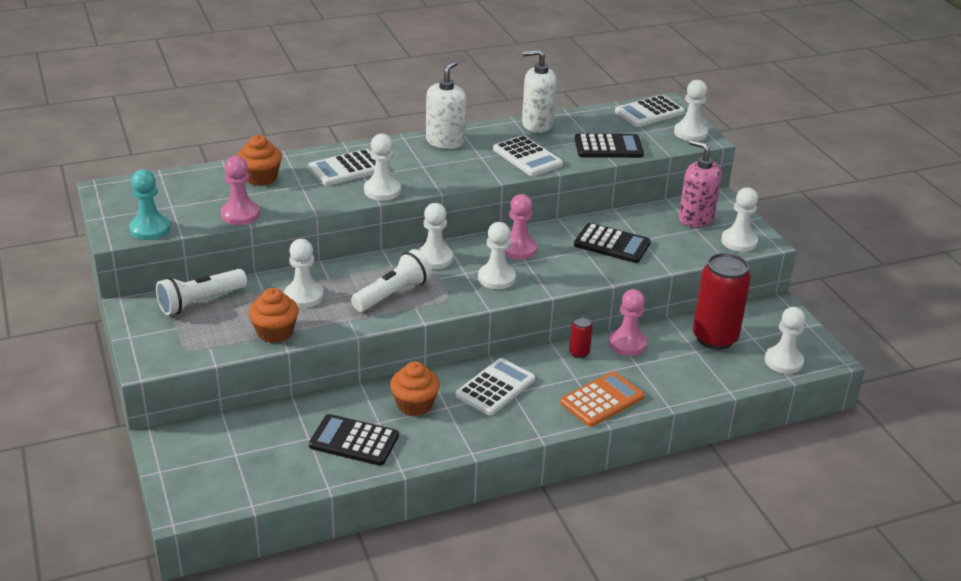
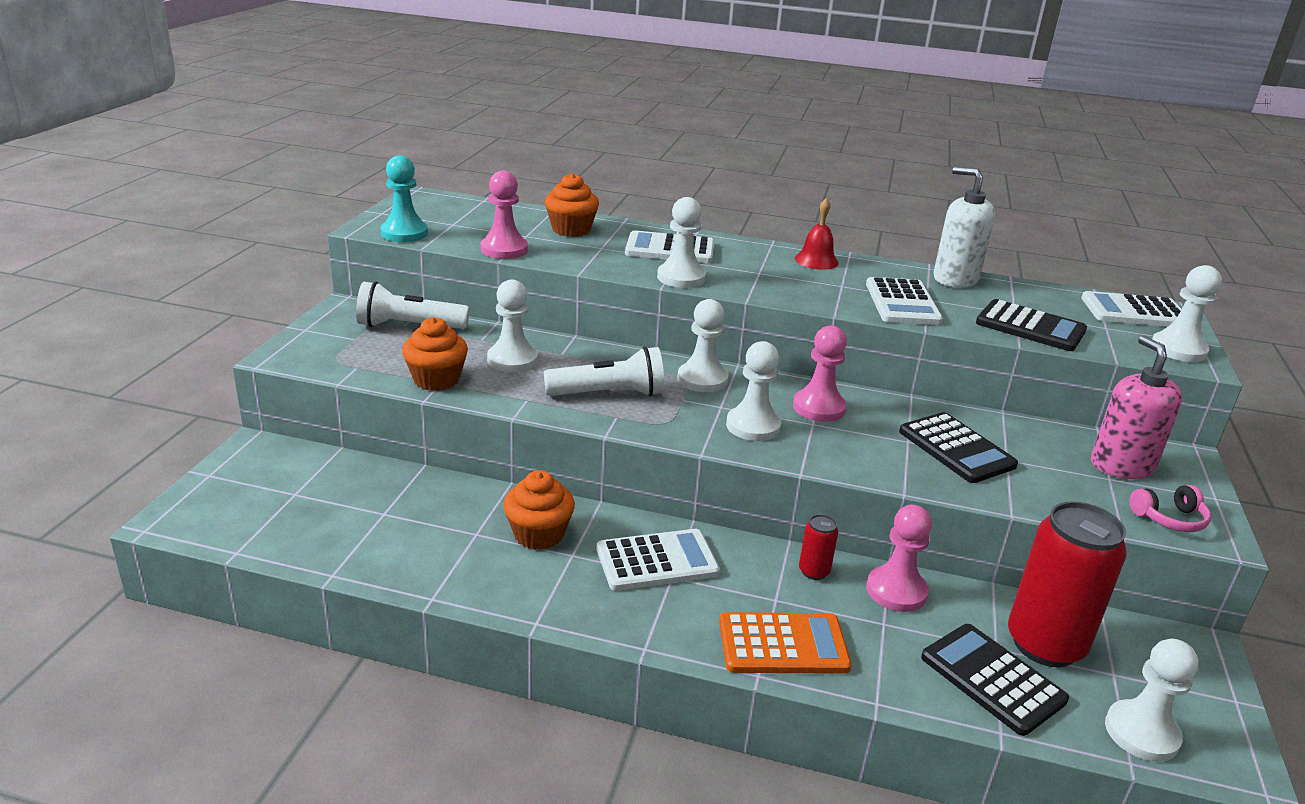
camera: 35 degrees right, 5 degrees down
black calculator [309,414,399,466] -> black calculator moved to [921,624,1069,736]
white soap dispenser [426,60,466,149] -> red bell [795,198,839,270]
white pawn [721,187,758,252] -> pink headphones [1130,485,1211,532]

